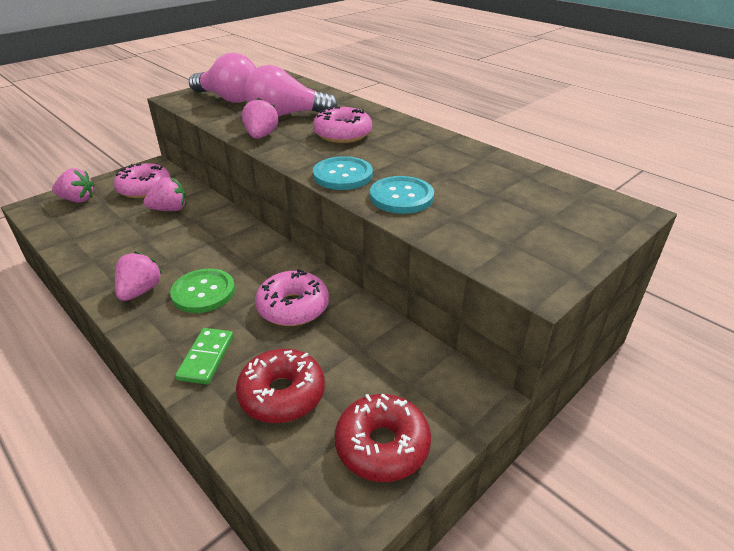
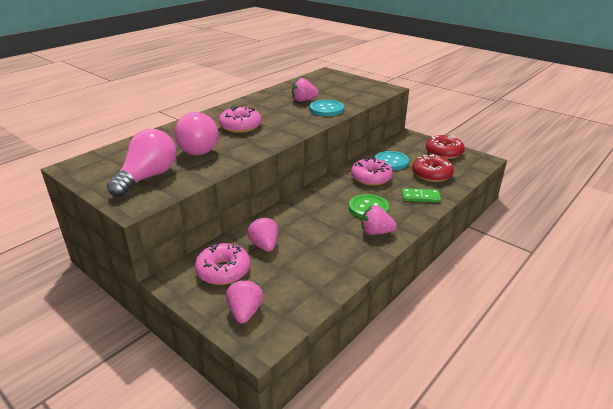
camera: 95 degrees left, 5 degrees down
pink strawberry [242,98,279,139] -> pink strawberry moved to [292,78,319,102]
turquoise button [313,156,373,190] -> turquoise button moved to [375,151,409,170]

